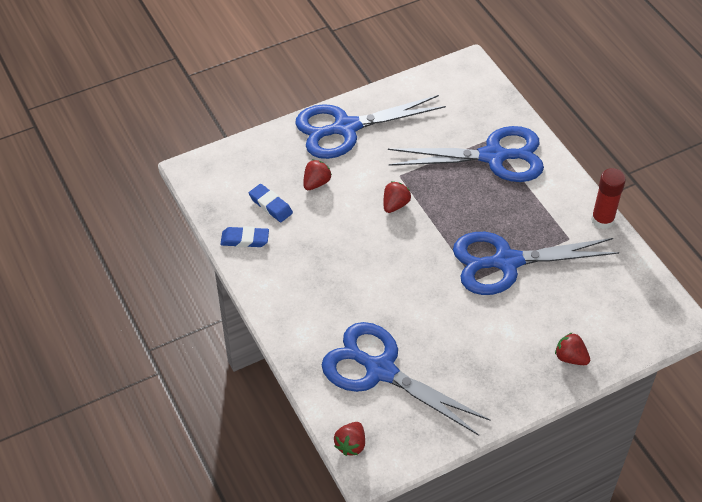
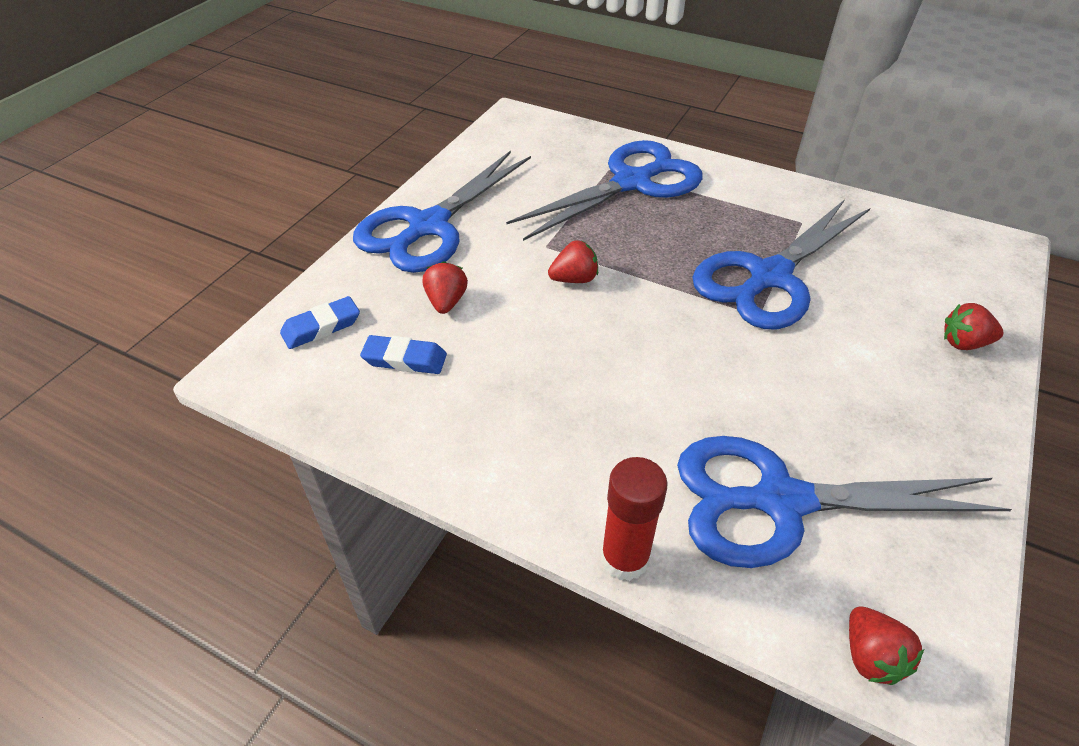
camera: 35 degrees left, 5 degrees down
blue eraser [220,227,269,247] -> blue eraser moved to [280,296,360,349]
red strawberry [384,181,411,213] -> red strawberry turned 75 degrees clockwise [548,240,598,283]
red glue stick [591,168,626,229] -> red glue stick moved to [601,457,668,581]

